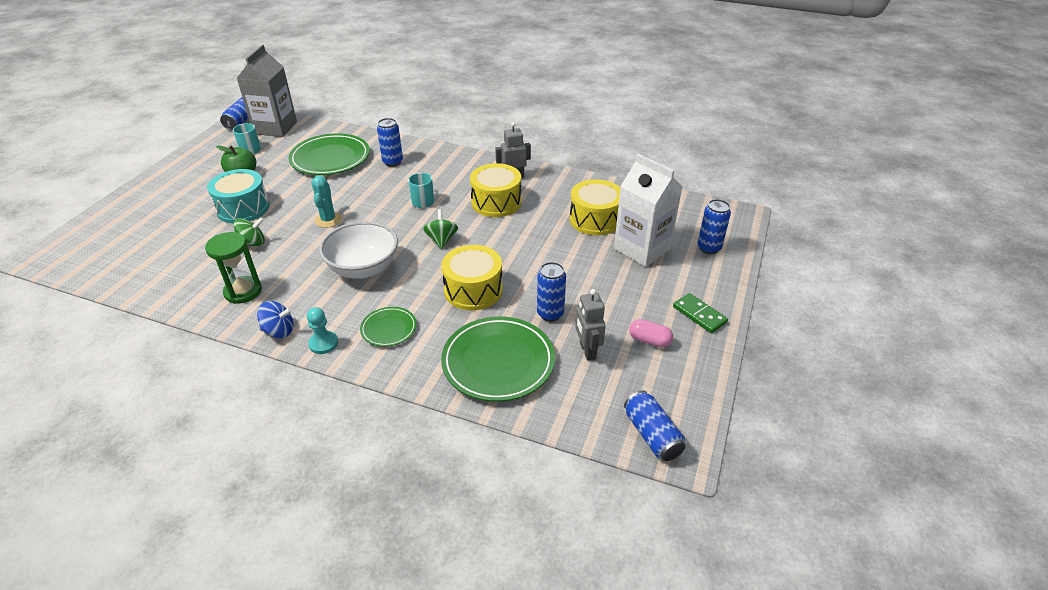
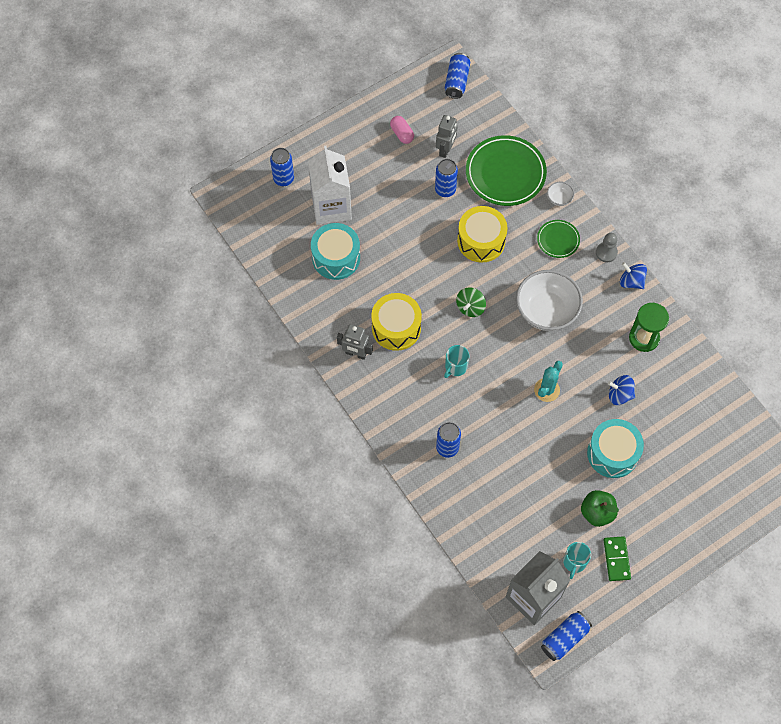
camera: 145 degrees left, 25 degrees up
green spinning top [234,217,265,246] -> blue spinning top [608,375,635,405]
green plate [288,133,370,175] -> none
turquoise pawn [307,307,338,354] -> grey pawn [596,233,618,263]
yellow drum [570,179,621,235] -> turquoise drum [311,223,360,280]
green domino [673,293,728,333] -> green domino moved to [604,536,631,581]
none -> white bowl [547,182,574,206]

